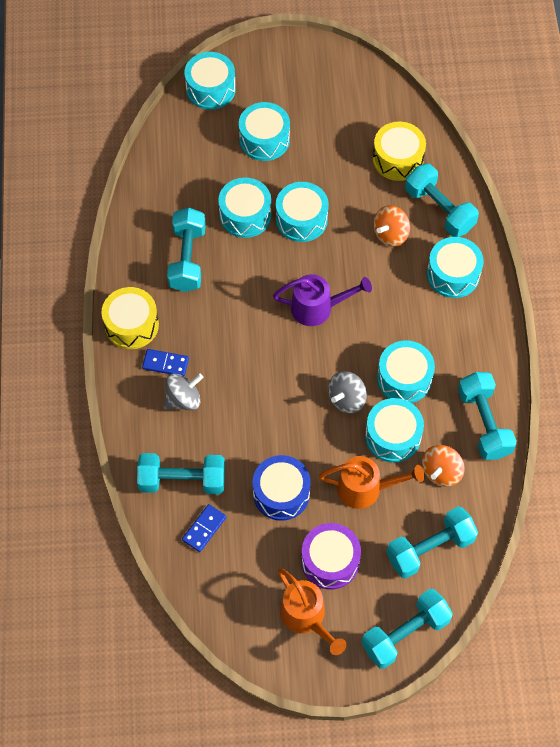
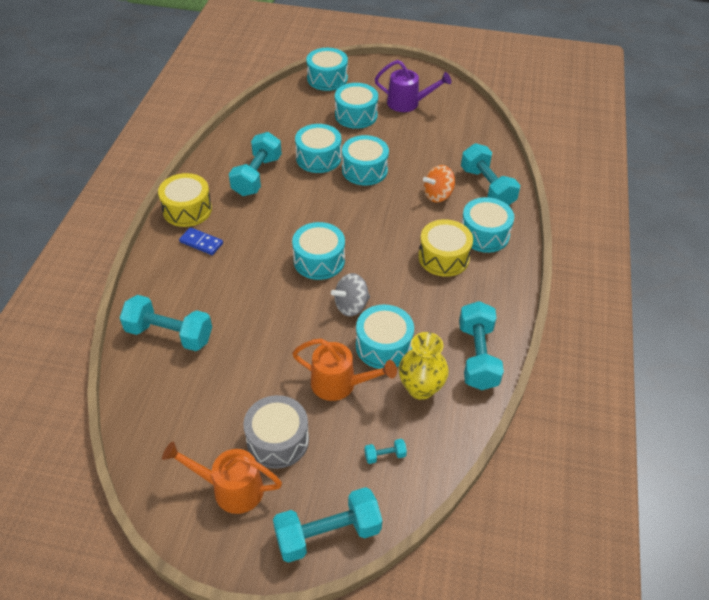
camera: 15 degrees right, 15 degrees down
grey spinning top [164,373,203,410] -> none
blue domino [182,504,226,552] -> none
blue drum [253,455,311,521] -> none
purple watering can [273,274,372,326] -> purple watering can moved to [375,60,451,112]
orange watering can [278,568,346,655] -> orange watering can turned 120 degrees clockwise [162,441,282,514]
purple drum [301,523,361,590] -> grey drum [243,395,309,469]
yellow drum [373,122,426,181] -> yellow drum moved to [418,219,473,277]
turquoise drum [377,340,435,403] -> turquoise drum moved to [292,222,345,280]
turquoise dumbbell [386,507,478,579] -> turquoise dumbbell [364,439,407,464], size x0.42
orange spinning top [422,445,465,487] -> yellow vase [399,332,449,400]

